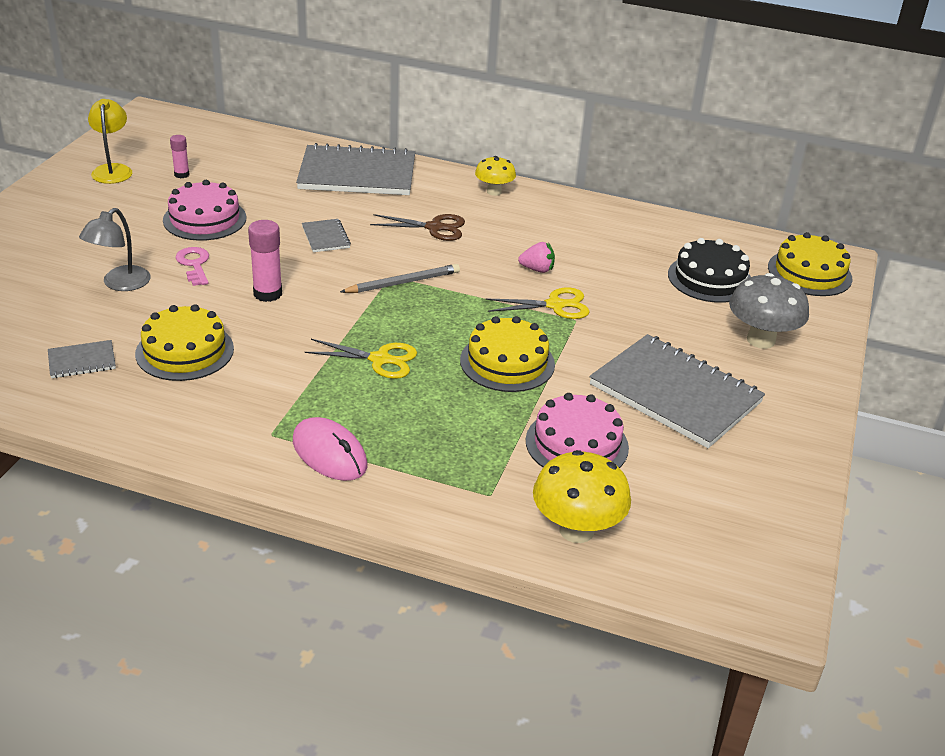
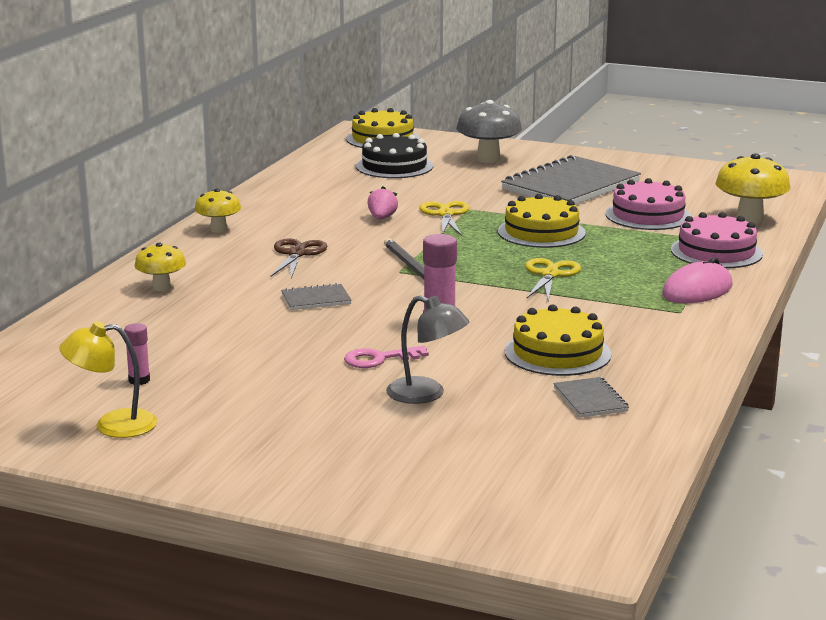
camera: 85 degrees left, 15 degrees down
pink cake [163,180,246,241] -> pink cake moved to [671,212,763,268]
grey notebook [296,143,415,195] -> yellow mushroom [134,243,186,291]

